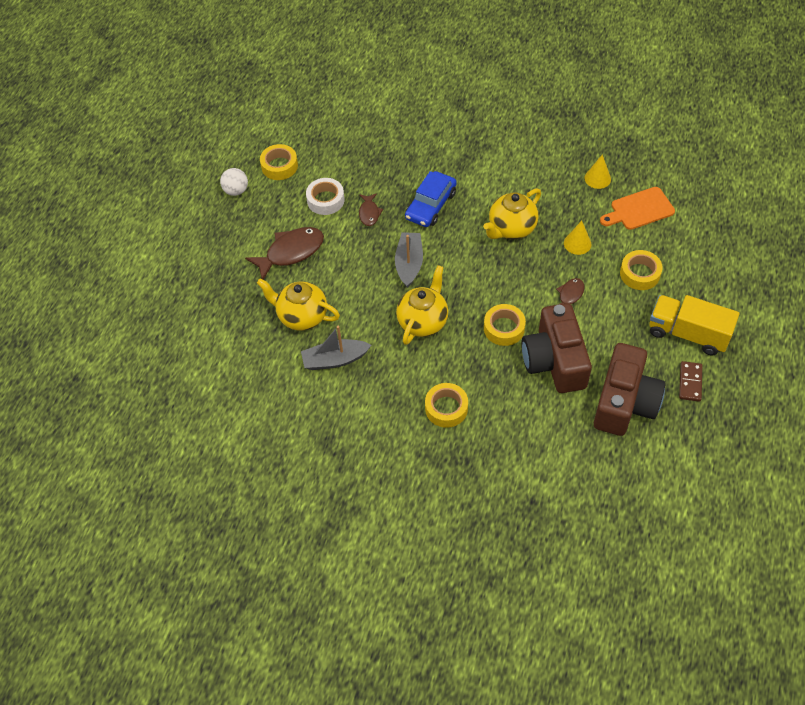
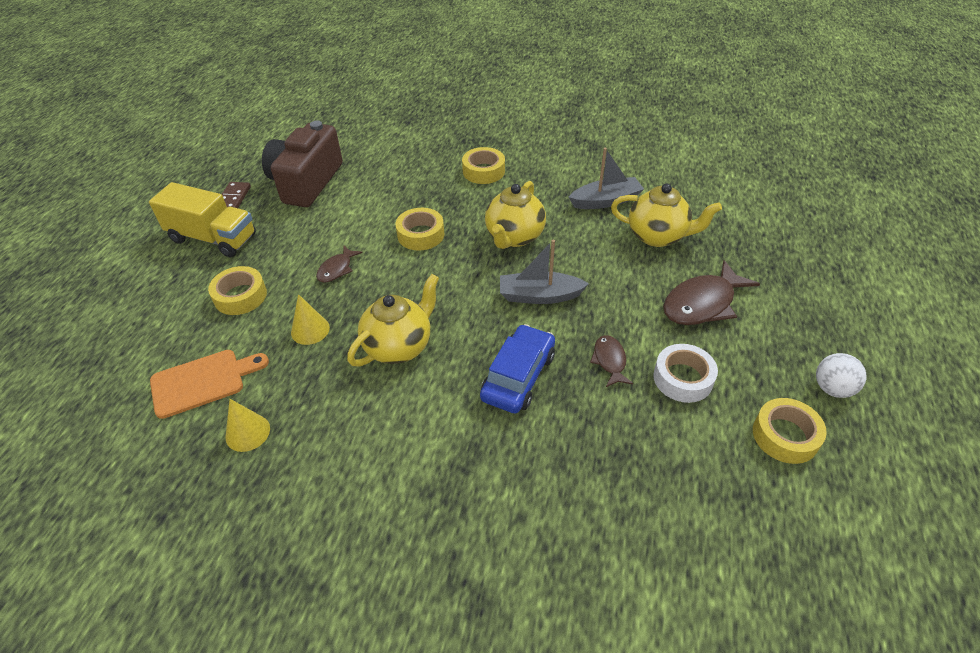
camera: 175 degrees right, 10 degrees down
grey boat [395,232,423,288] -> grey boat turned 90 degrees clockwise [500,240,589,304]
brown camera [521,303,592,393] -> none

